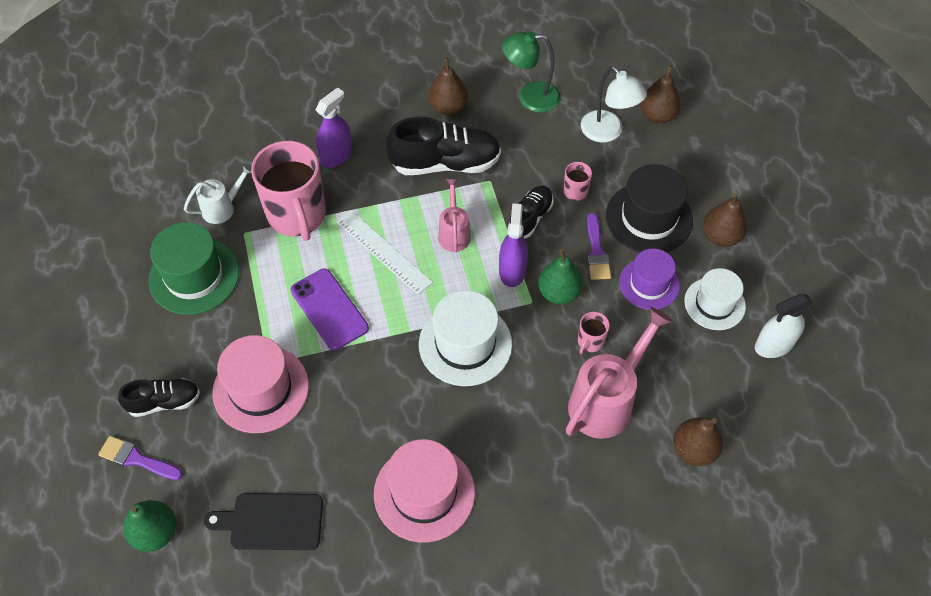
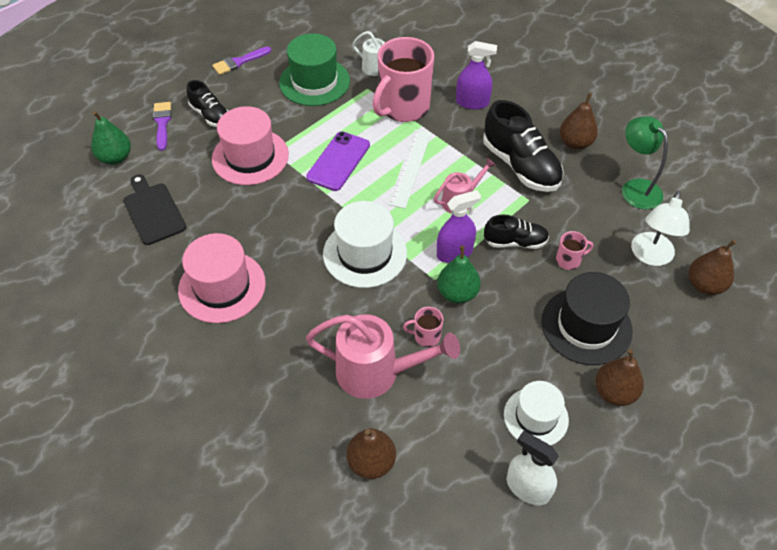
camera: 60 degrees right, 5 degrees down
purple brush [587,213,611,280] -> purple brush moved to [212,47,271,75]
purple hat [619,248,680,310] -> none

